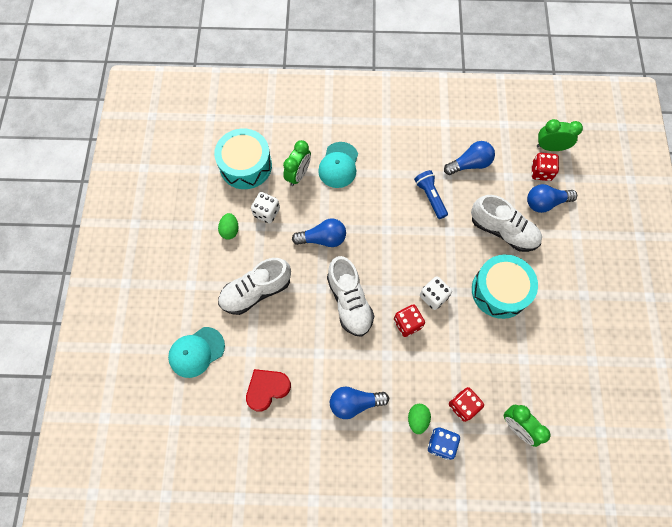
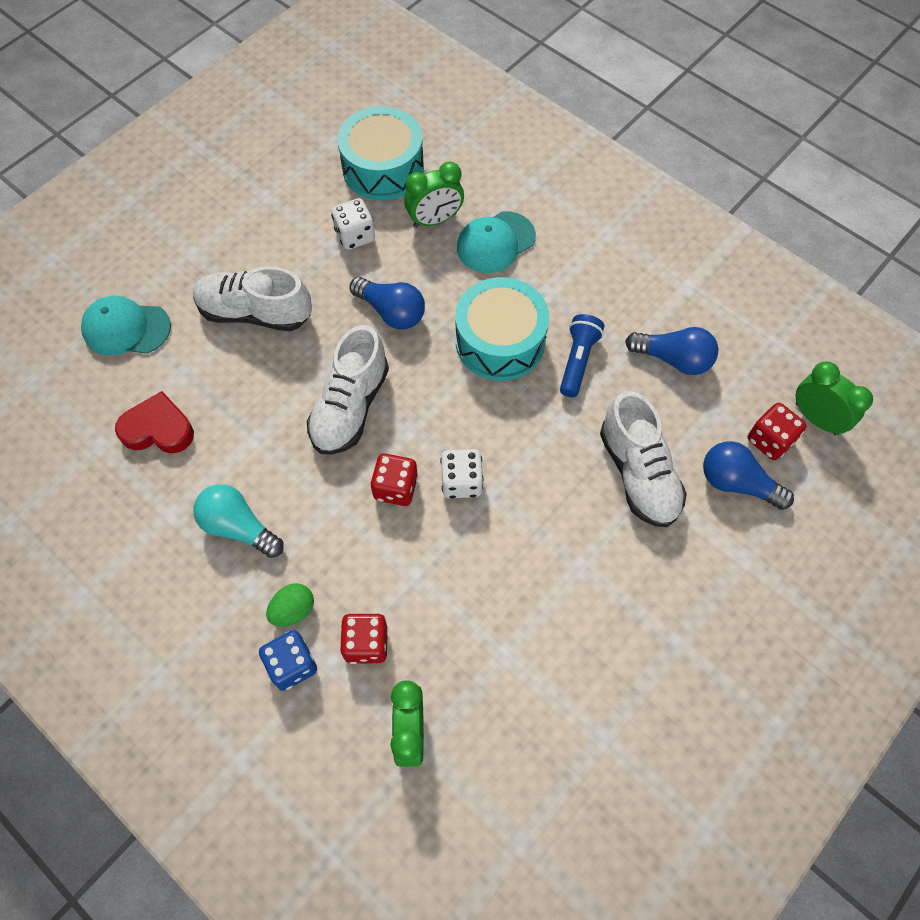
camera: 40 degrees right, 5 degrees down
green egg [218,213,239,240] -> none
blue light bulb [330,386,389,419] -> turquoise light bulb [194,484,284,558]
turquoise drum [472,254,538,319] -> turquoise drum moved to [455,277,549,381]

